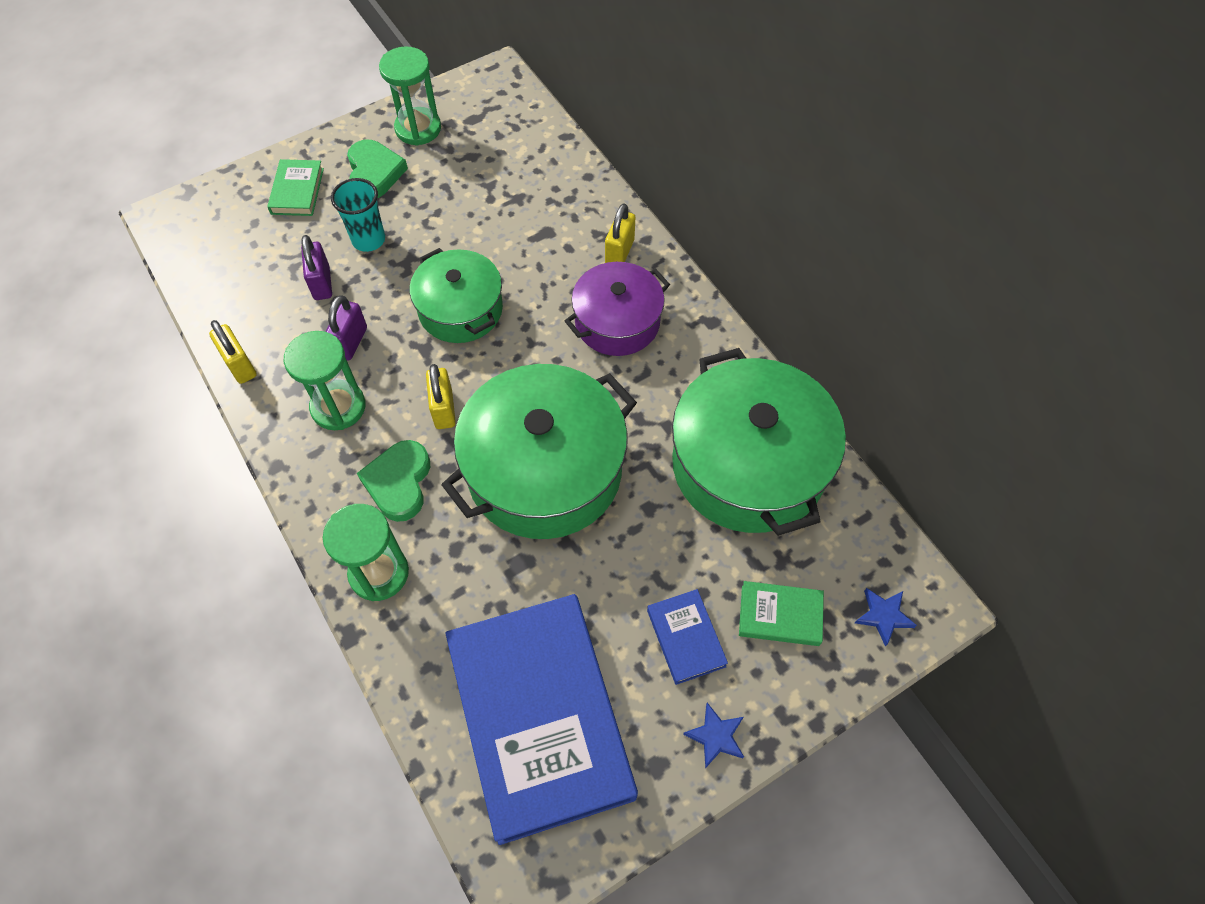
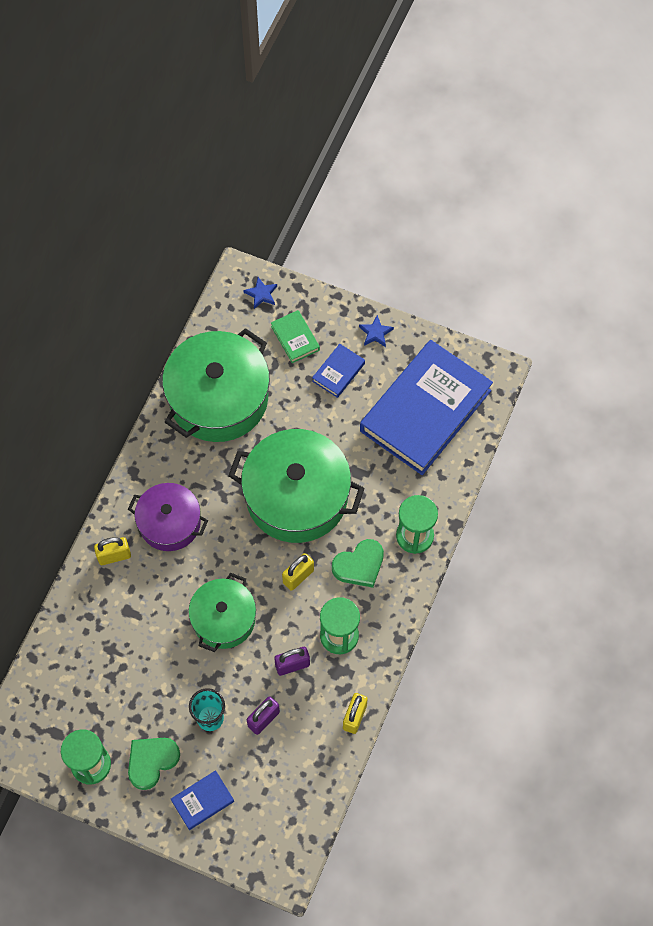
camera: 125 degrees left, 5 degrees up
green book [267,159,324,216] -> blue book [171,770,234,830]

